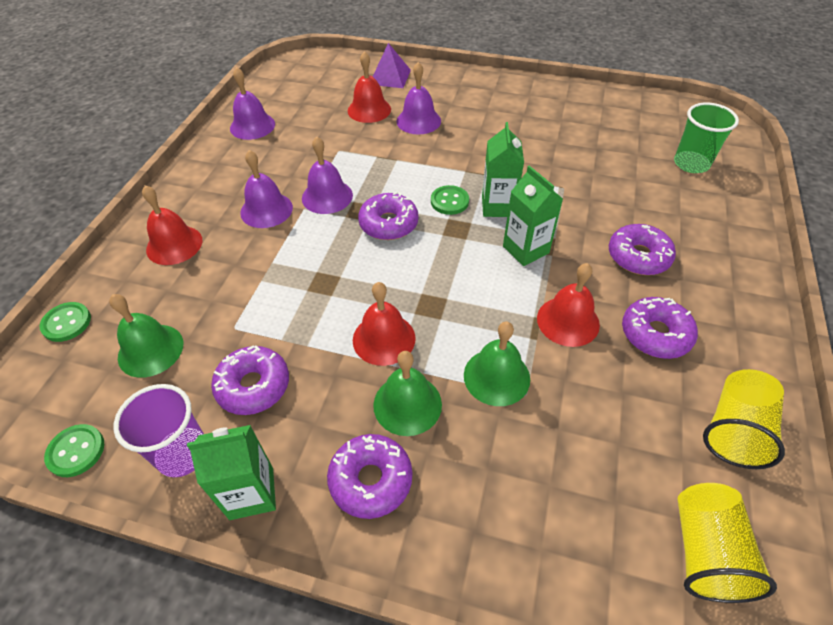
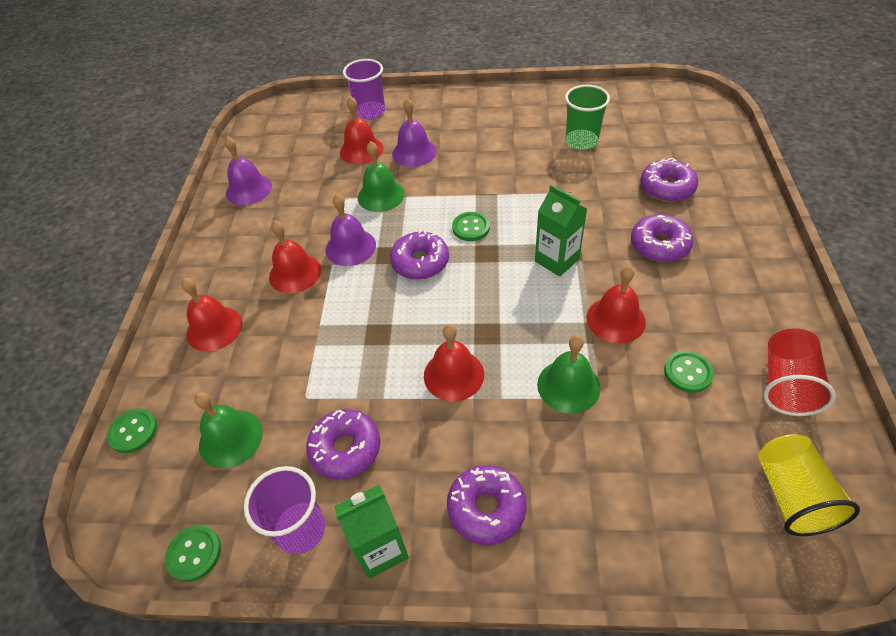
camera: 10 degrees left, 0 degrees up
purple bell [240,150,293,228] -> red bell [269,221,321,294]
purple pyramid [373,43,411,88] -> purple cup [343,59,385,120]
green bell [373,351,442,436] -> green bell moved to [358,141,405,212]
green carton [482,122,524,217] -> none
purple donut [622,297,698,359] -> purple donut moved to [640,158,698,202]
green cup [674,102,739,173] -> green cup moved to [565,85,610,150]
yellow cup [703,369,785,469] -> red cup [763,328,836,416]
none -> green button [664,350,714,393]

